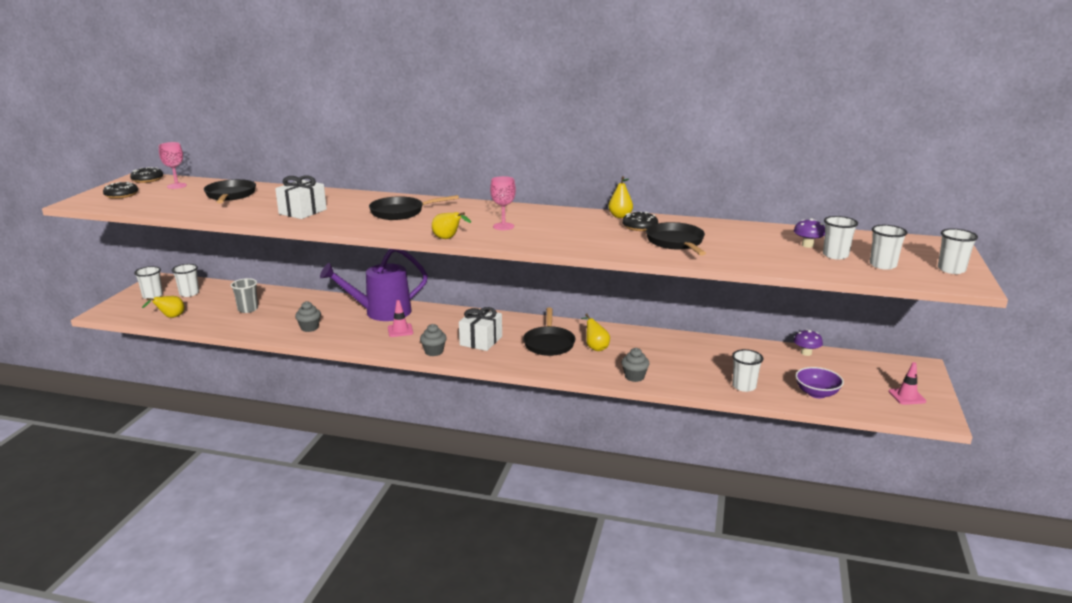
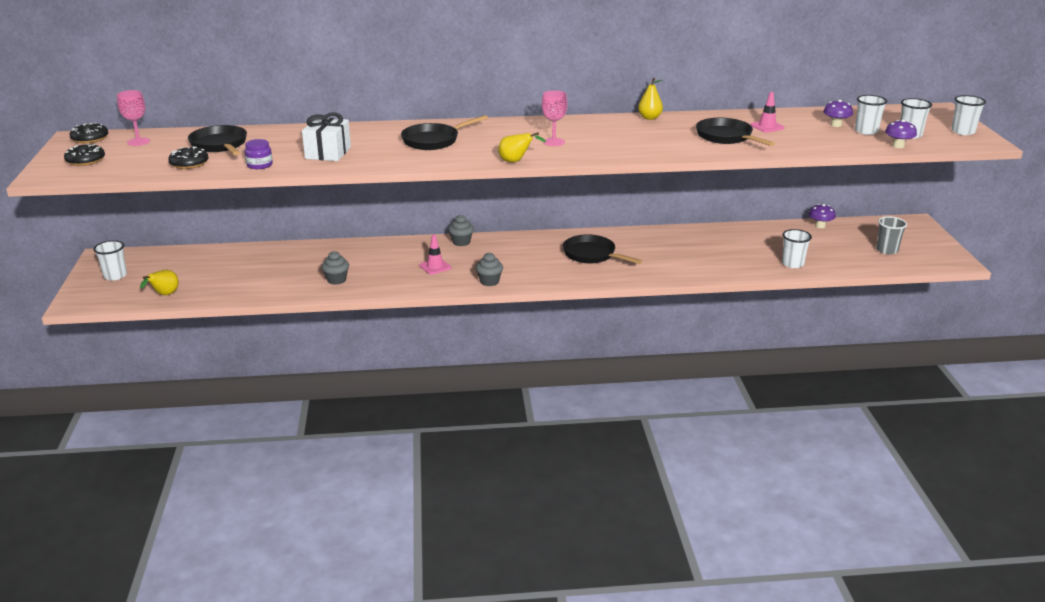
camera: 20 degrees left, 5 degrees up
white cup [172,264,199,297] -> none
grey cup [231,278,258,313] -> grey cup moved to [876,216,907,254]
purple watering can [320,249,428,321] -> none
white gift [459,307,502,351] -> none
black pan [523,307,576,356] -> black pan turned 150 degrees clockwise [563,234,642,264]
yellow pear [581,313,610,351] -> none
grey cupcake [621,348,650,382] -> grey cupcake moved to [448,215,474,246]
black donut [622,211,658,231] -> black donut moved to [168,146,208,169]
purple bowl [795,367,844,398] -> none
pink traffic cone [889,362,926,405] -> pink traffic cone moved to [751,92,785,133]
none -> purple jar [245,139,273,169]
none -> purple mushroom [885,120,917,148]

